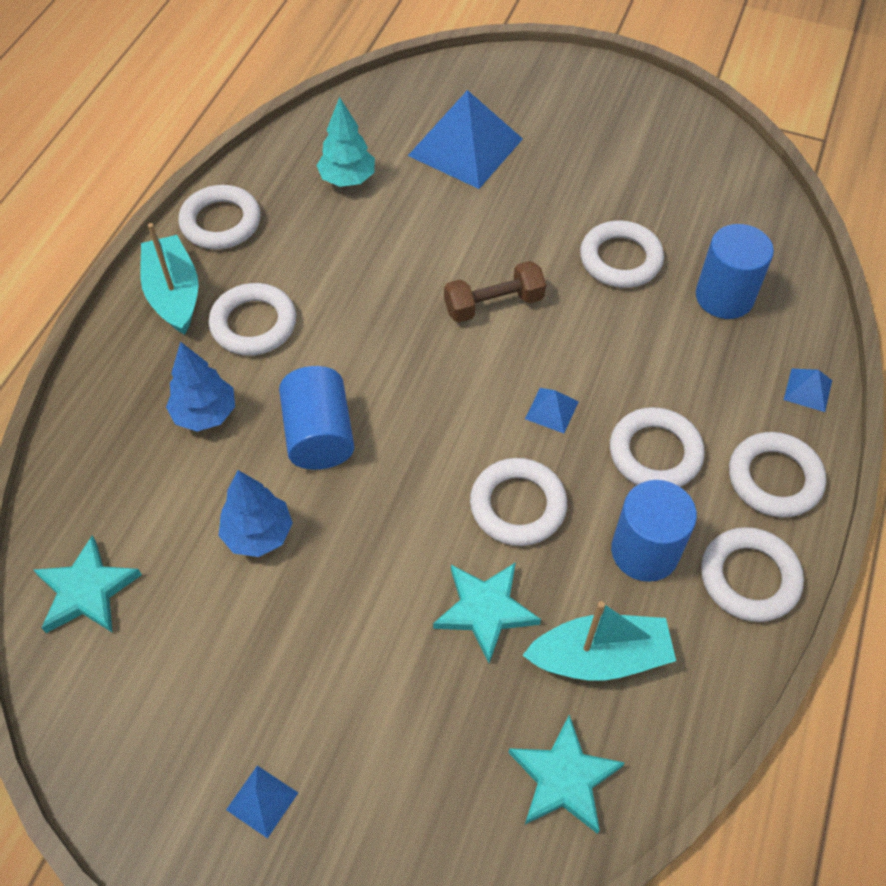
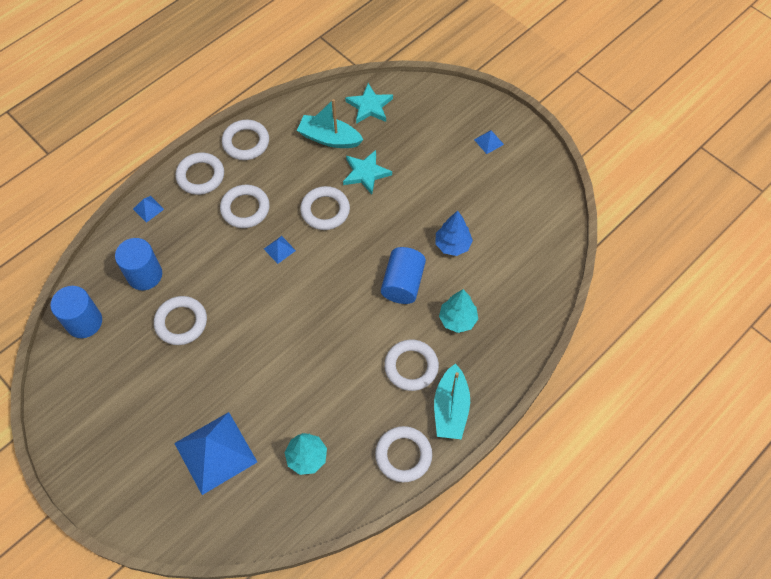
camera: 155 degrees left, 5 degrees up
turquoise star [34,536,142,633] -> none
blue tree [166,342,235,432] -> turquoise tree [439,289,478,333]
brown dumbbell [444,261,546,322] -> none
blue cylinder [611,480,697,582] -> blue cylinder moved to [50,286,102,338]

